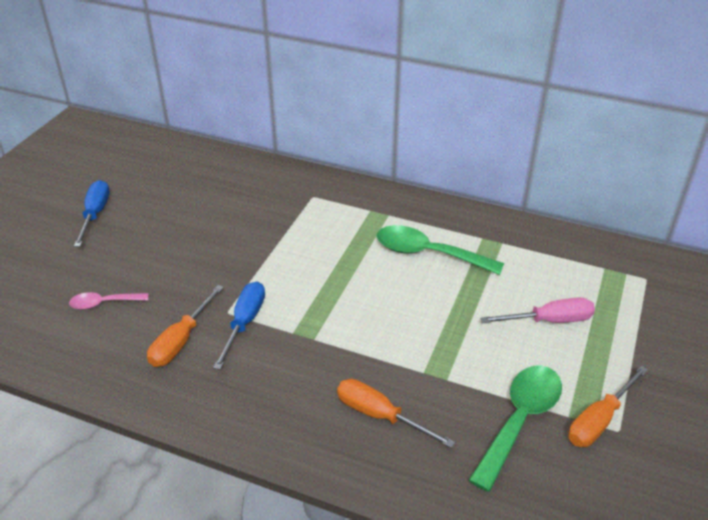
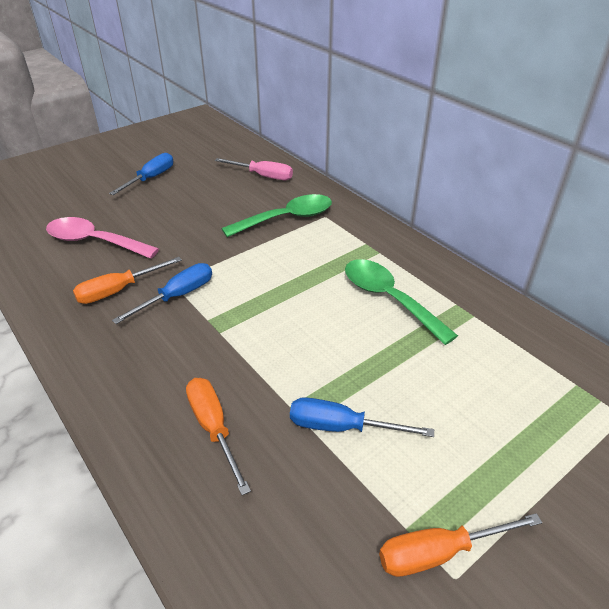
camera: 30 degrees right, 0 degrees up
pink spoon [69,292,148,310] -> pink spoon [46,217,159,259], size x1.82
green spoon [469,365,562,492] -> green spoon moved to [222,194,332,237]
pink screwdriver [480,298,595,323] -> pink screwdriver moved to [215,158,293,180]
none -> blue screwdriver [290,397,434,437]

